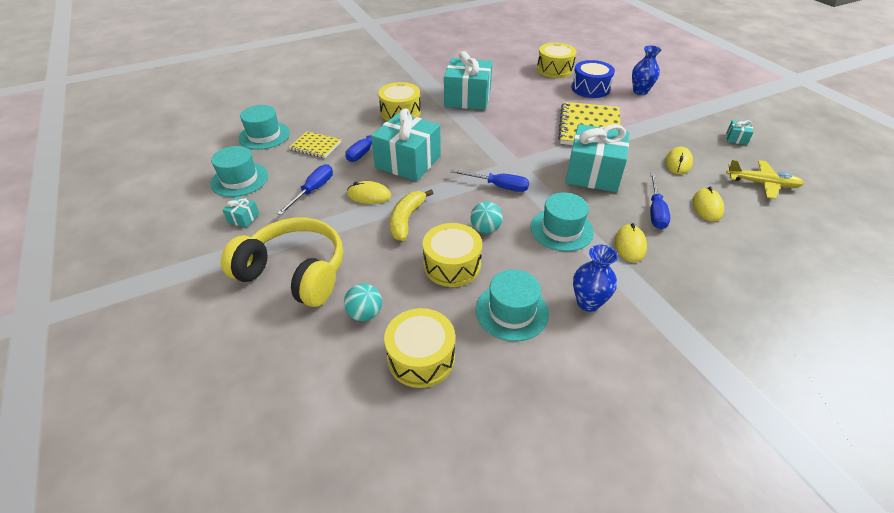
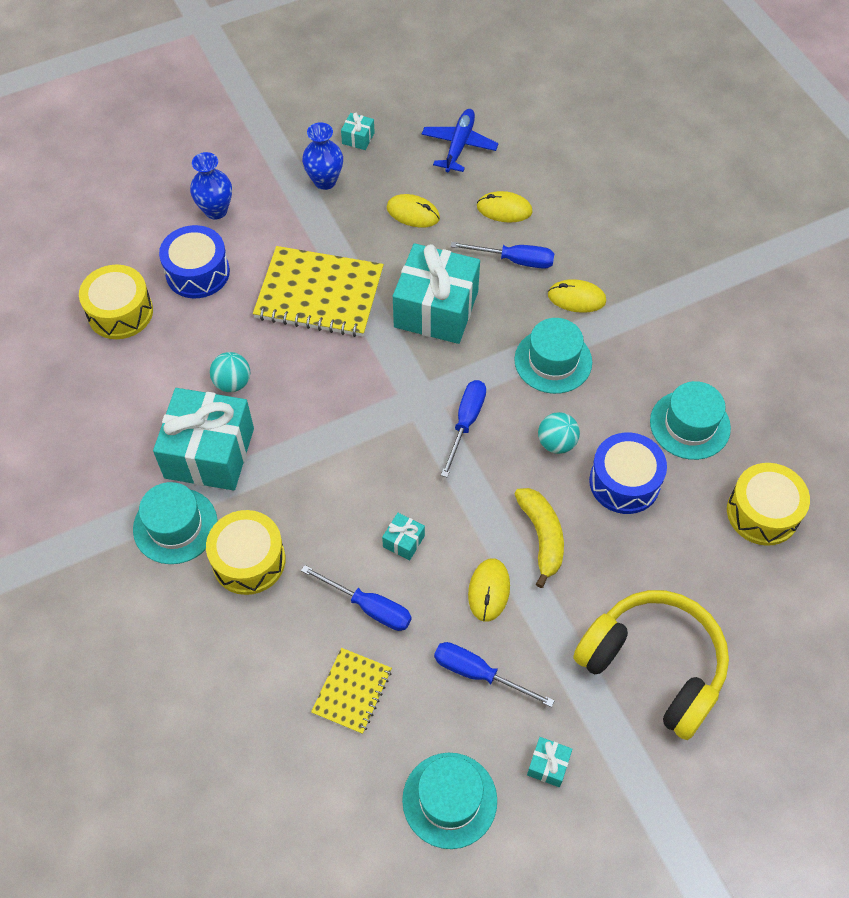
camera: 90 degrees left, 15 degrees up
yellow headphones [221,218,343,307] -> yellow headphones turned 105 degrees clockwise [573,590,729,740]
turquoise hat [238,105,290,150] -> turquoise hat moved to [133,482,218,564]
turquoise ball [344,283,382,321] -> turquoise ball moved to [210,352,250,392]
turquoise gift [371,108,441,181] -> turquoise gift [382,513,425,560], size x0.41
yellow banana [390,189,433,241] -> yellow banana turned 120 degrees counterclockwise [514,488,564,588]
yellow drum [423,223,482,287] -> blue drum [589,432,667,514]
blue vase [573,245,618,312] -> blue vase moved to [302,122,343,190]
yellow plane [726,160,804,199] -> blue plane [422,109,499,172]

